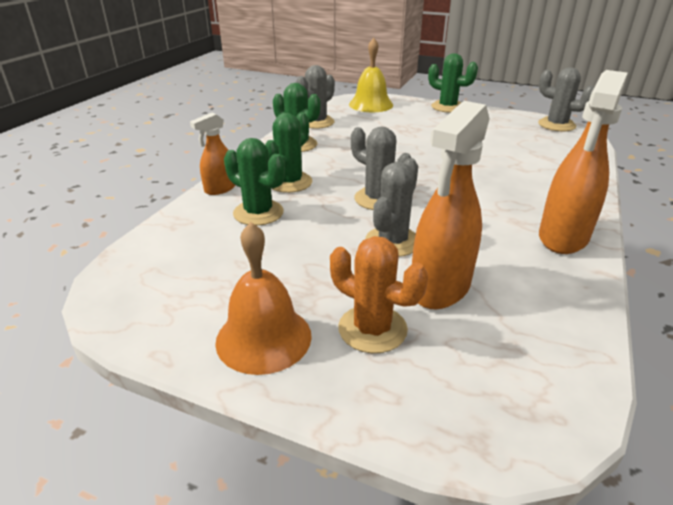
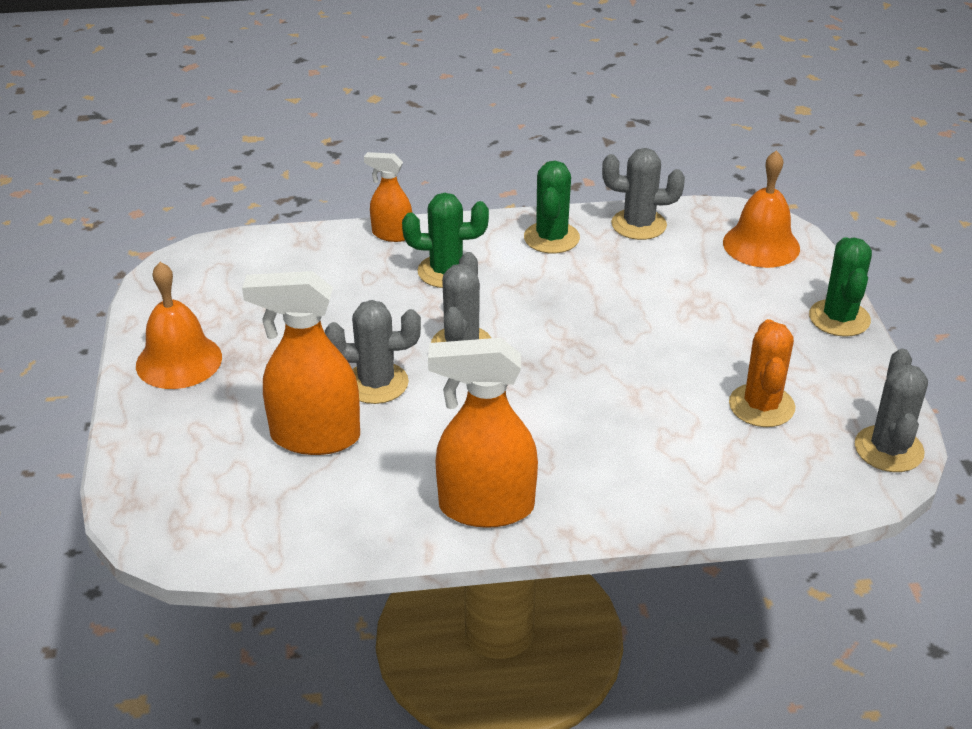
camera: 60 degrees right, 5 degrees up
green cactus [224,138,285,226] -> none
orange cactus [330,236,428,353] -> orange cactus moved to [729,319,795,427]
yellow bell [349,38,393,112] -> orange bell [723,150,800,268]

